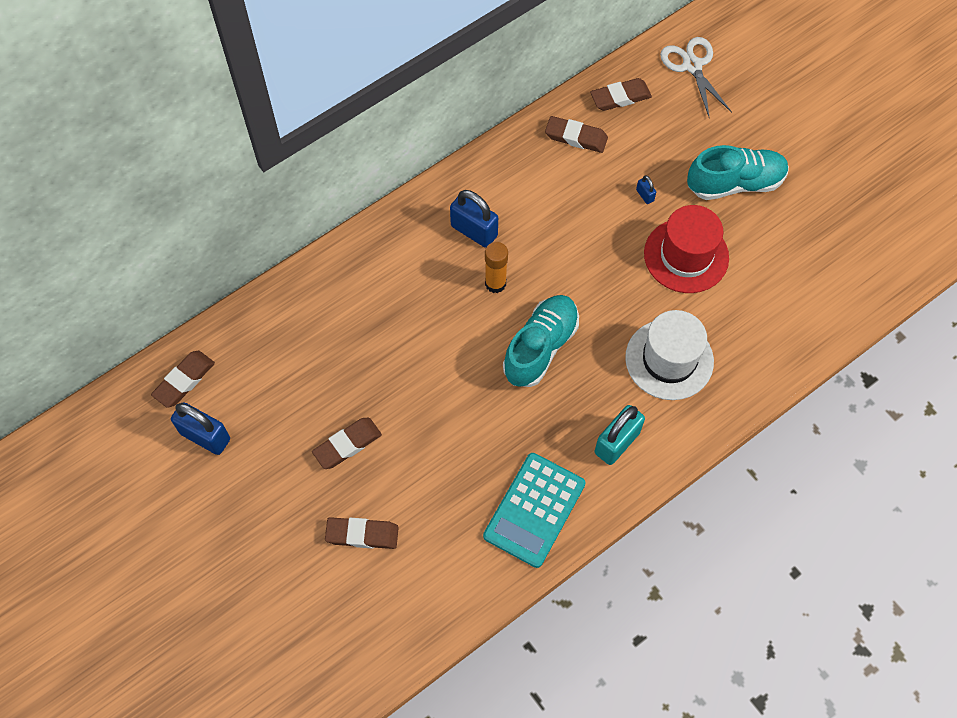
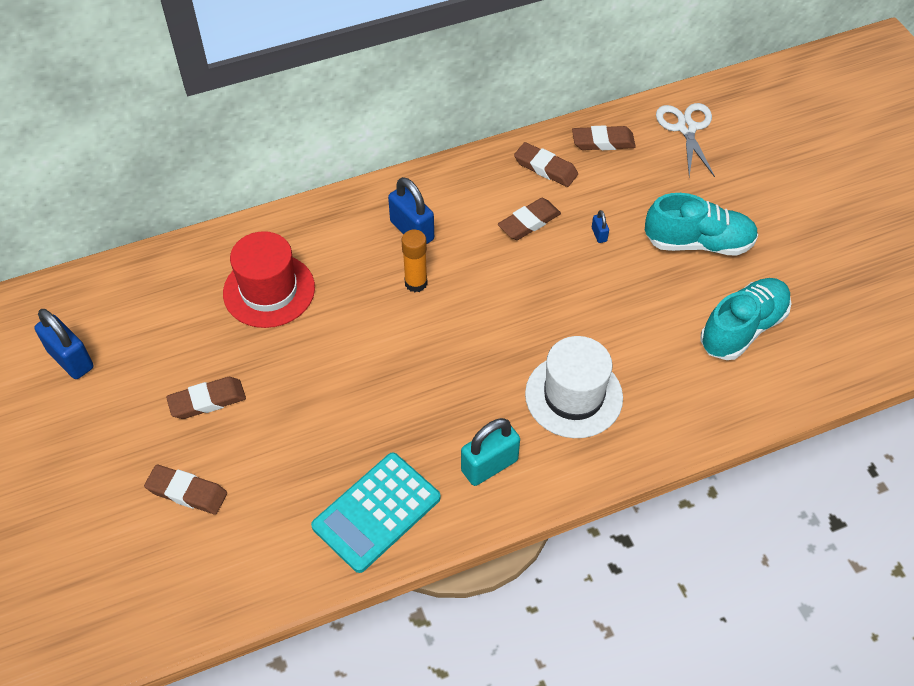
camera: 15 degrees right, 10 degrees down
brown eraser [151,351,215,407] -> brown eraser moved to [498,198,561,240]
turquoise shoe [503,295,579,387] -> turquoise shoe moved to [700,278,792,360]
red hat [644,205,729,293] -> red hat moved to [223,231,315,328]

